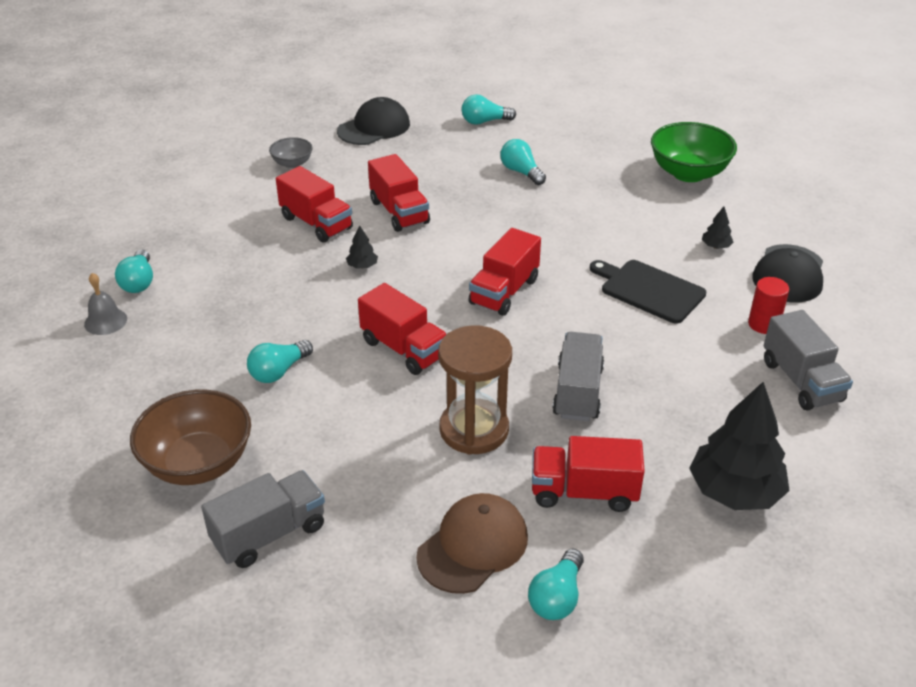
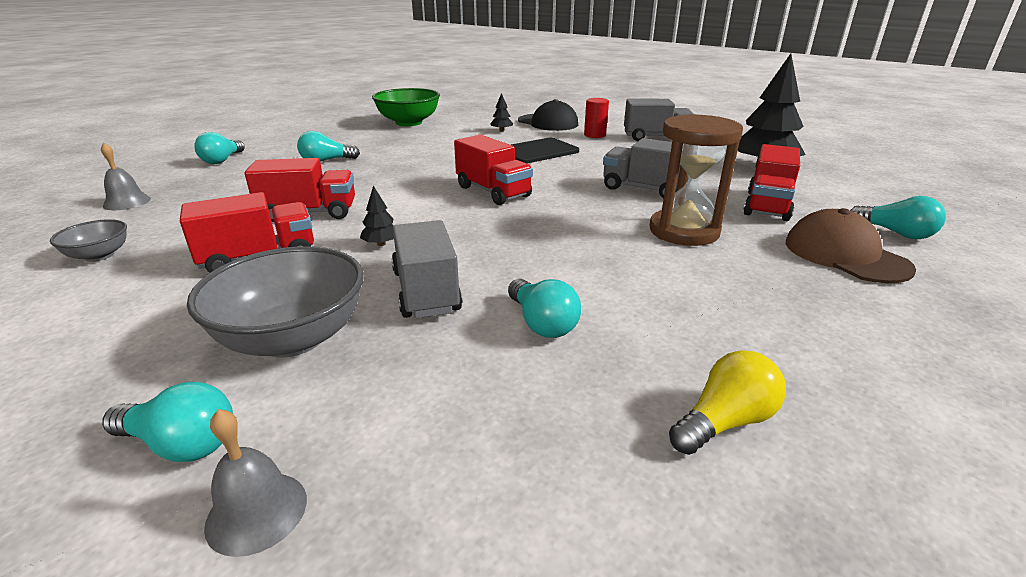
camera: 70 degrees left, 10 degrees down
brown bowl [130,389,251,485] -> yellow light bulb [669,350,786,455]
grey truck [201,470,325,568] -> grey truck moved to [391,220,462,318]
black cap [337,97,410,145] -> grey bell [101,143,151,210]
red truck [358,283,446,375] -> none
none -> grey bowl [187,246,364,357]

